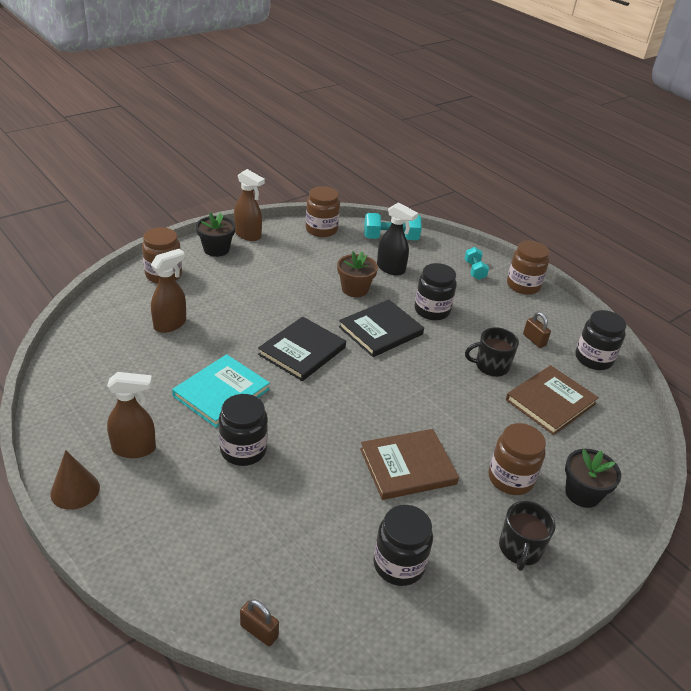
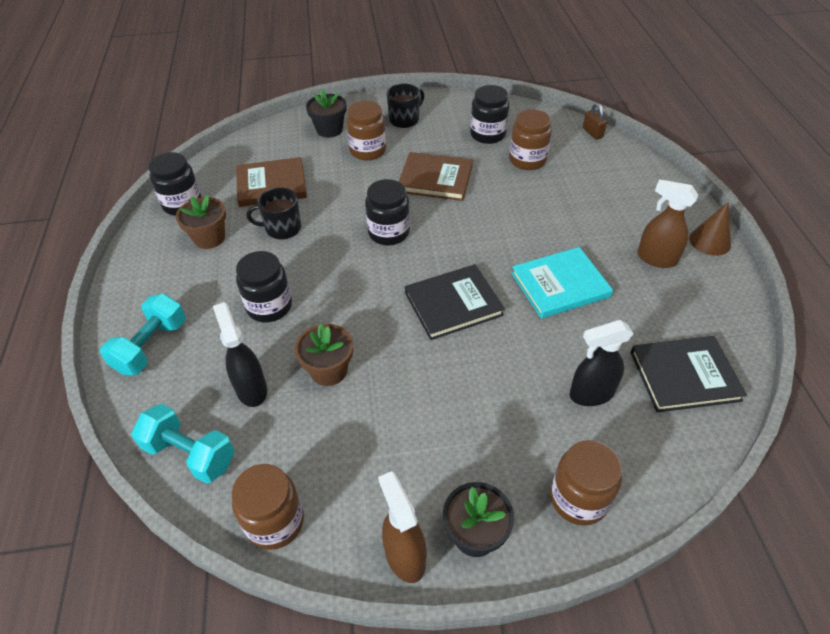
camera: 145 degrees left, 10 degrees up
brown spray bottle [151,249,186,333] -> black spray bottle [570,320,634,406]
black jar [219,394,268,466] -> black jar moved to [365,179,410,245]
black book [339,300,424,357] -> black book moved to [631,336,747,413]
turquoise dumbbell [465,247,489,280] -> turquoise dumbbell [100,294,186,375], size x1.62
black mug [465,327,519,377] -> black mug turned 150 degrees clockwise [247,187,301,240]
brown jar [507,241,549,295] -> brown jar moved to [509,109,552,170]
brown padlock [523,312,551,348] -> brown flower pot [176,195,226,249]

